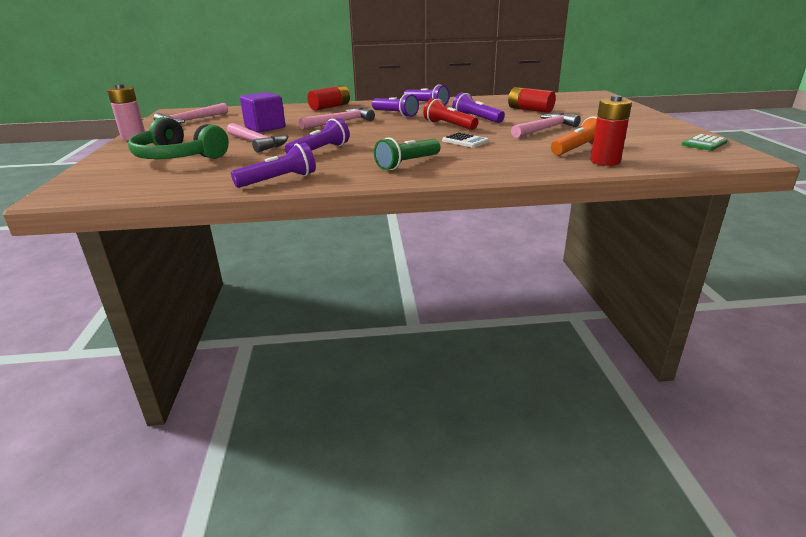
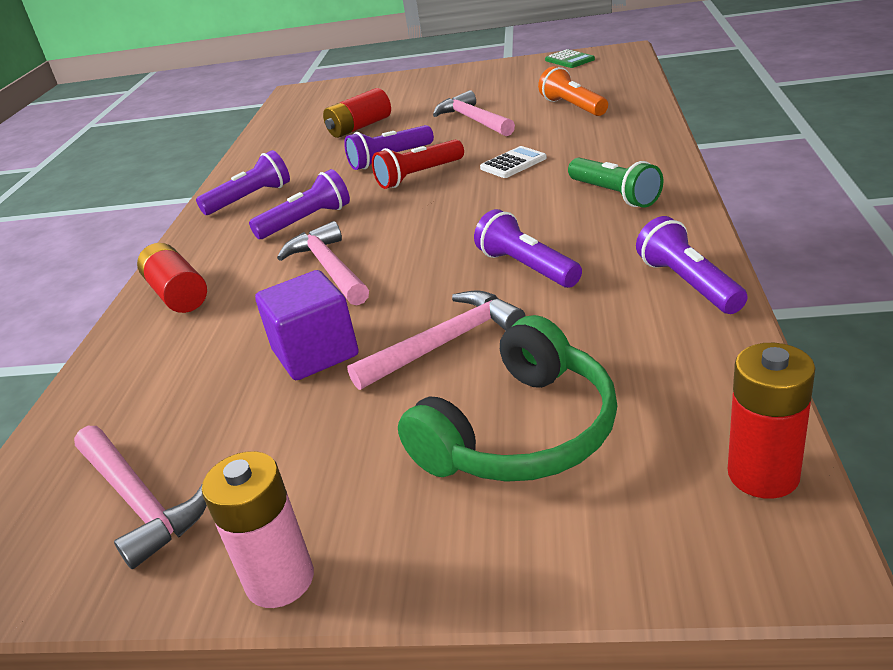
camera: 75 degrees left, 5 degrees up
red battery [590,95,632,166] -> red battery moved to [728,343,816,499]

